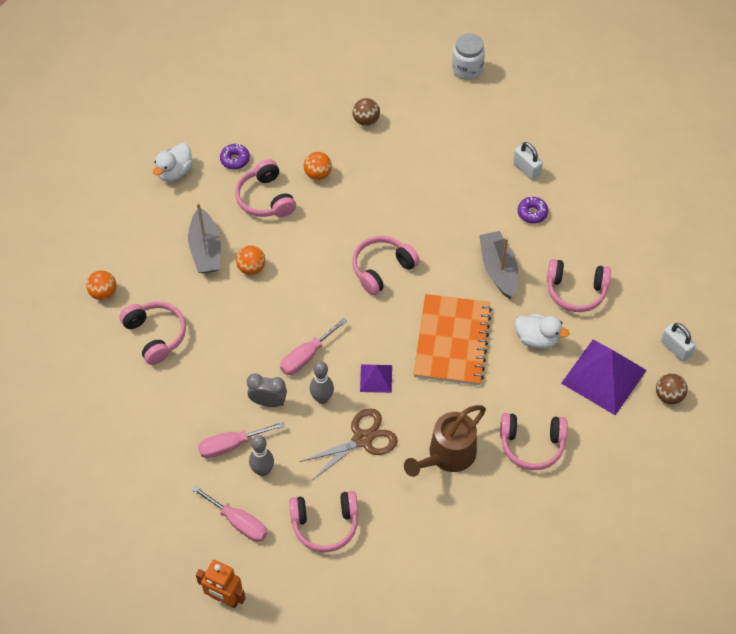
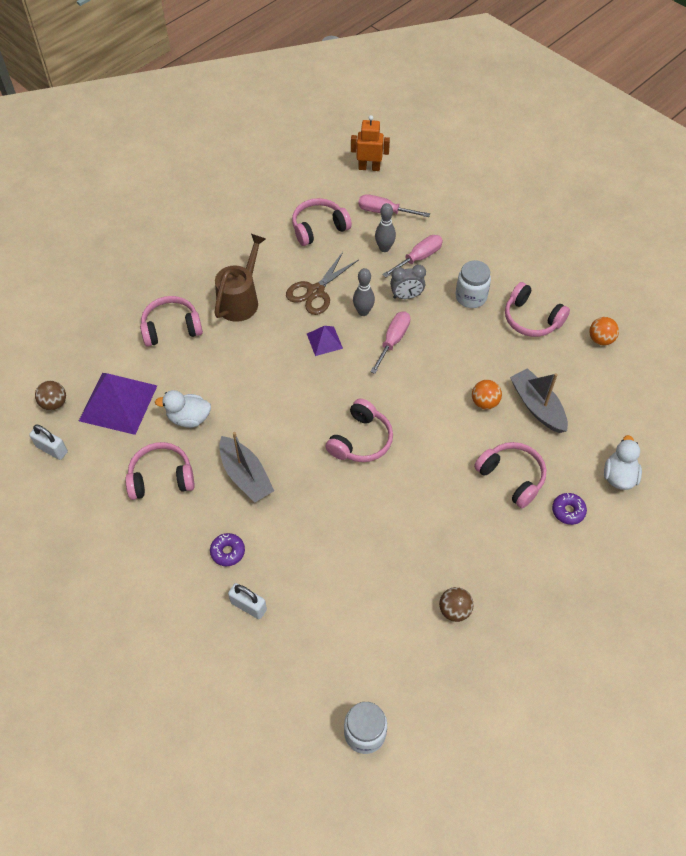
camera: 160 degrees right, 0 degrees up
orange ball [304,152,332,180] -> none
orange notebook [413,294,492,385] -> none
none -> white jar [456,260,491,308]

